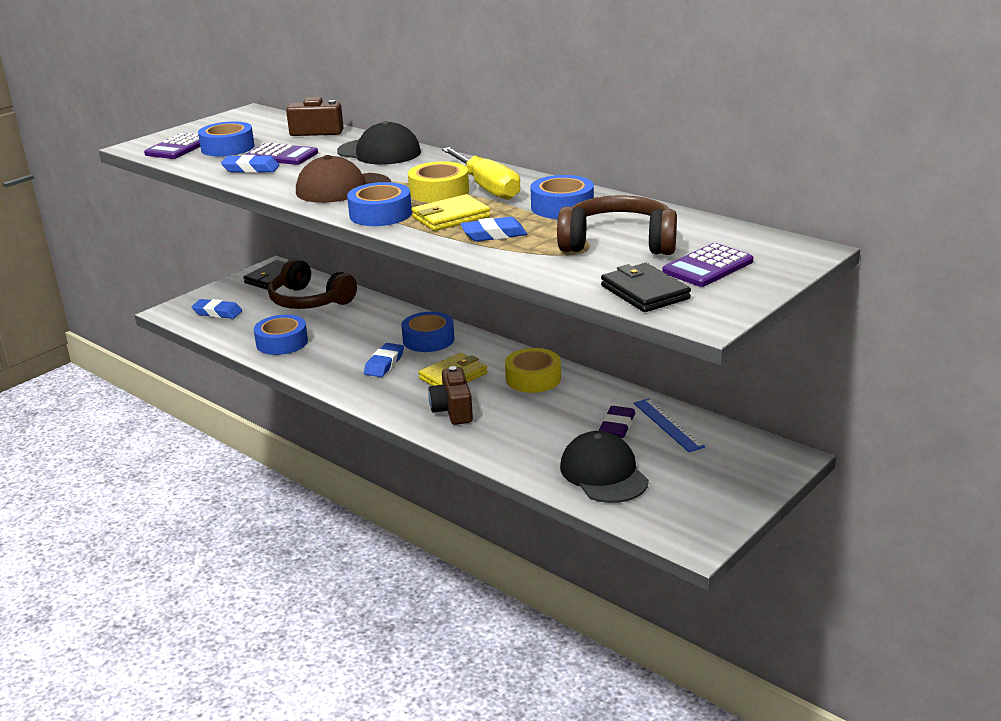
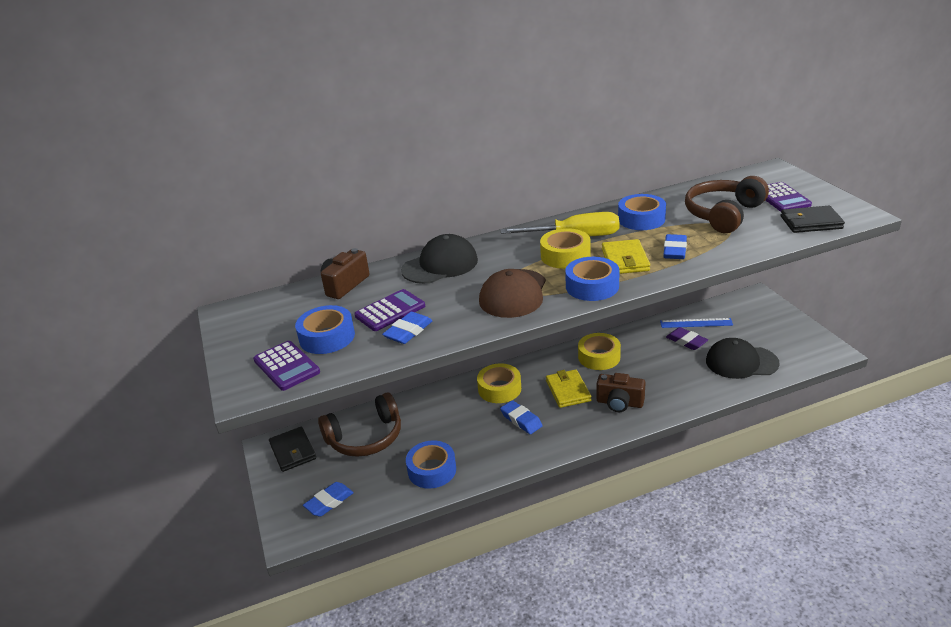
camera: 60 degrees left, 5 degrees up
blue tape [401,312,455,352] -> yellow tape [477,363,521,403]

